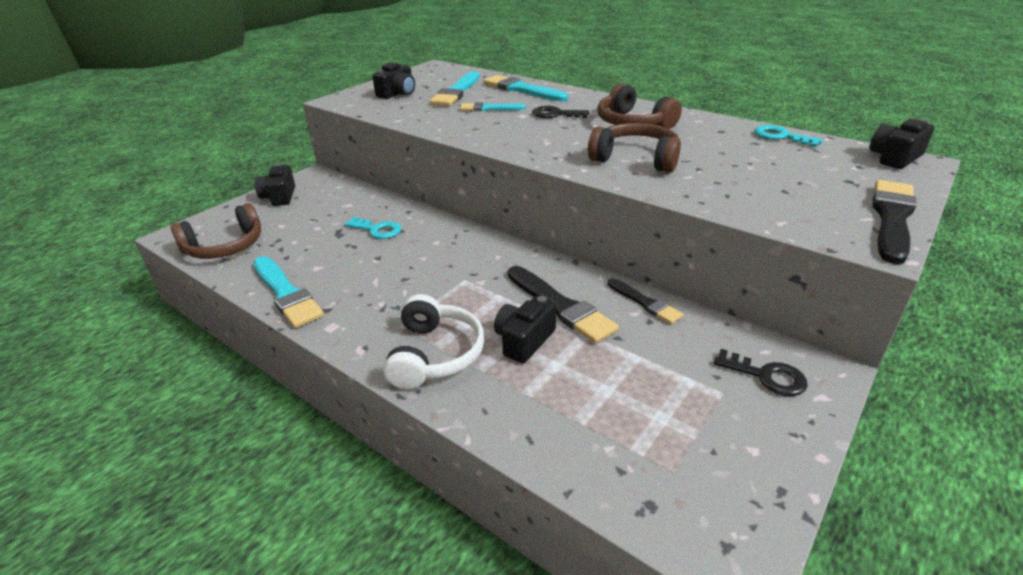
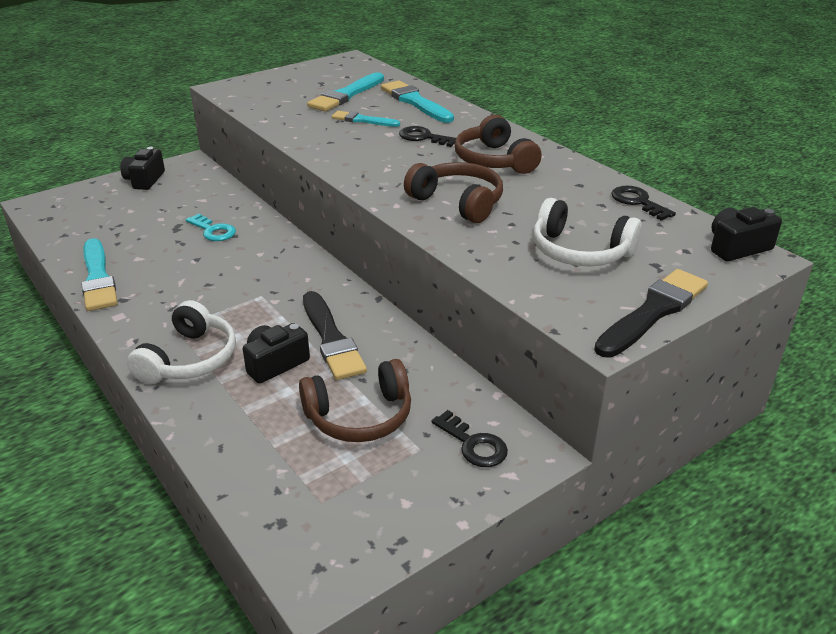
camera: 15 degrees right, 0 degrees up
brown headphones [171,203,261,259] -> brown headphones moved to [299,359,411,442]
black camera [372,62,415,99] -> none
black brush [608,278,684,324] -> none
turquoise key [754,125,823,147] -> black key [611,186,676,221]
none -> white headphones [533,198,642,266]

